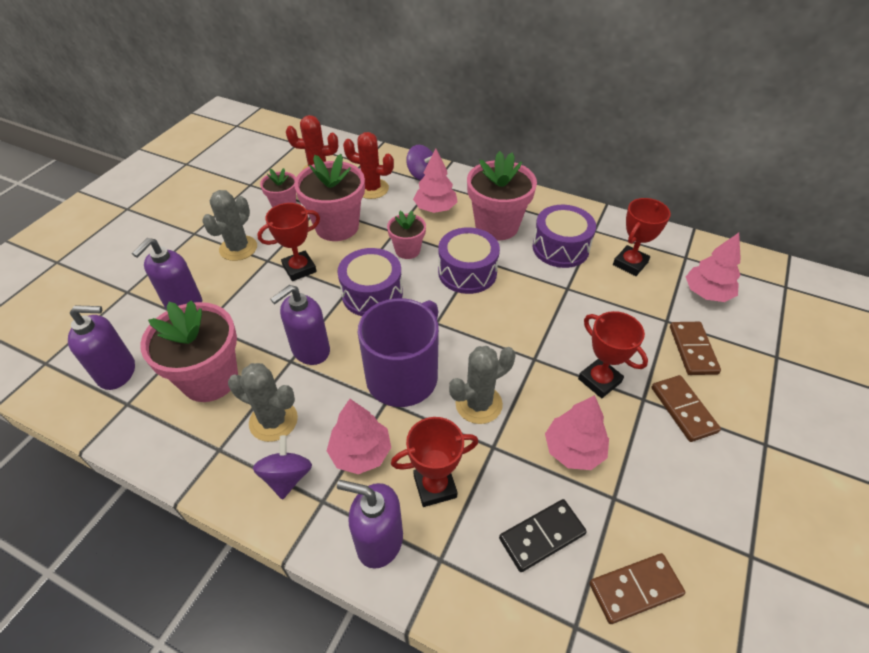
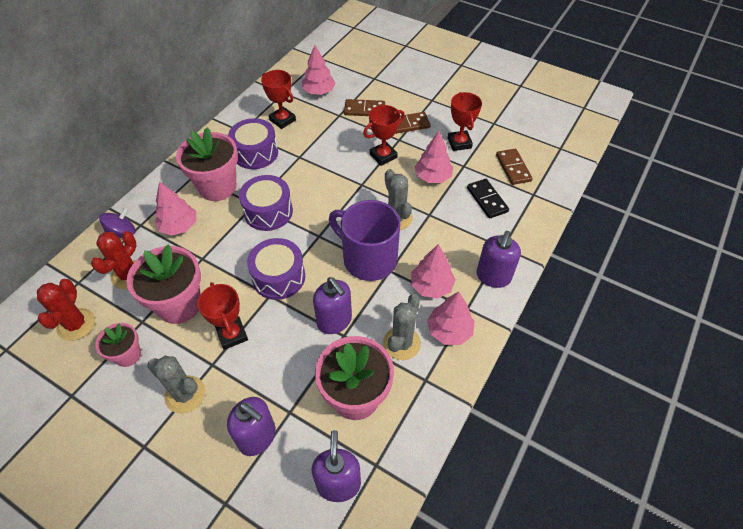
camera: 85 degrees left, 5 degrees up
purple spinning top [253,435,312,500] -> pink tree [427,292,475,345]
pink flower pot [387,211,426,259] -> none
red trophy [391,417,478,507] -> red trophy moved to [448,92,482,151]

